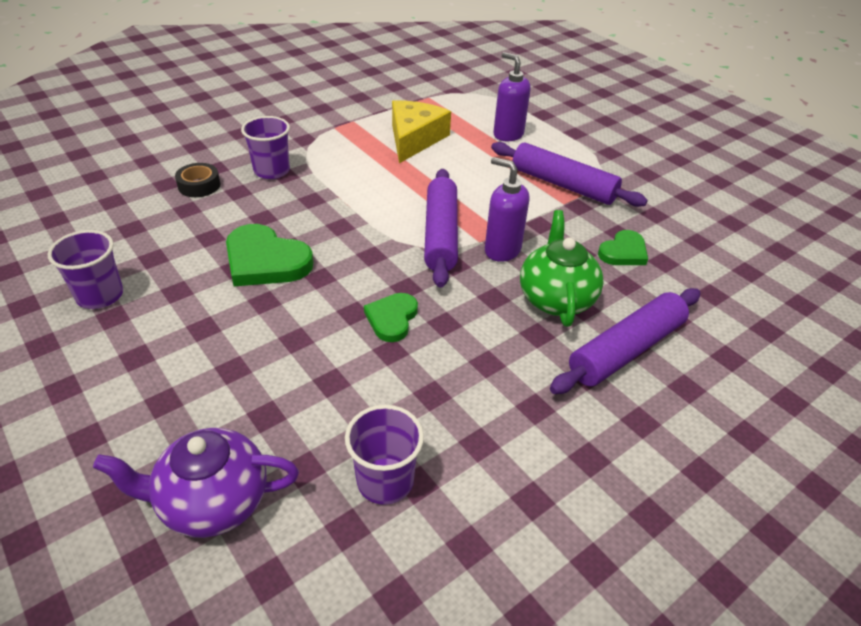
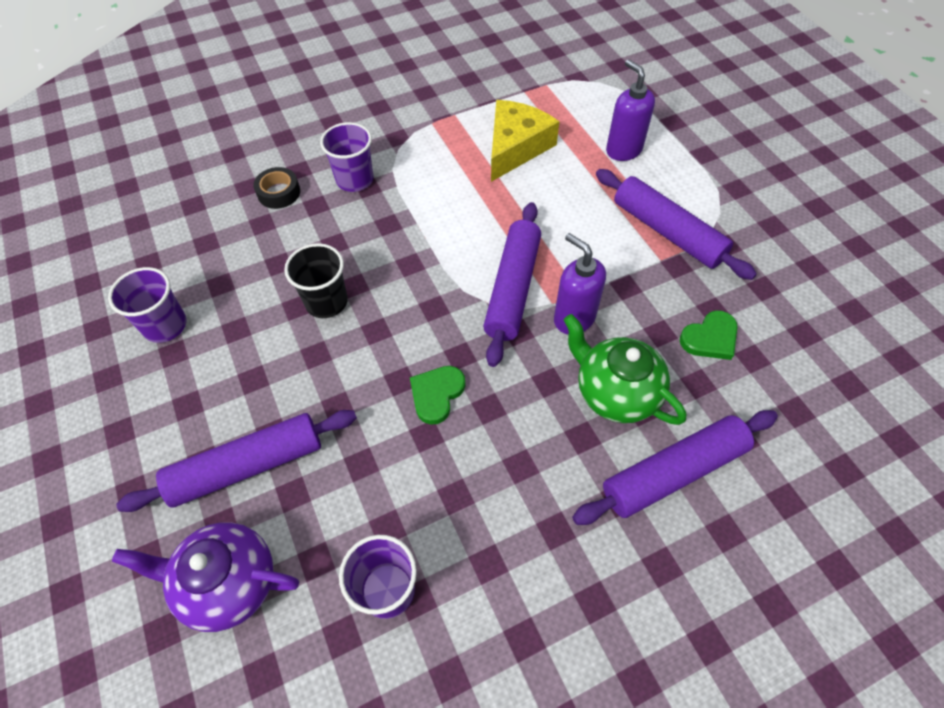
camera: 15 degrees right, 15 degrees up
green heart [226,224,314,286] -> black cup [284,243,348,318]
green teapot [520,210,604,327] -> green teapot turned 60 degrees counterclockwise [564,314,686,425]
none -> purple rolling pin [116,410,357,512]

